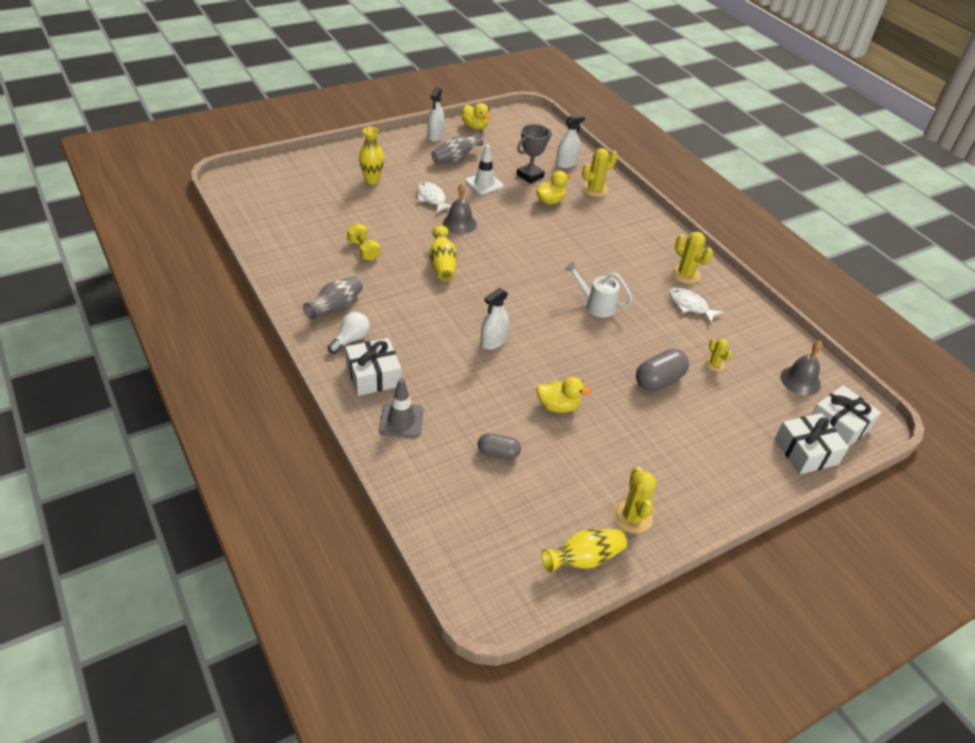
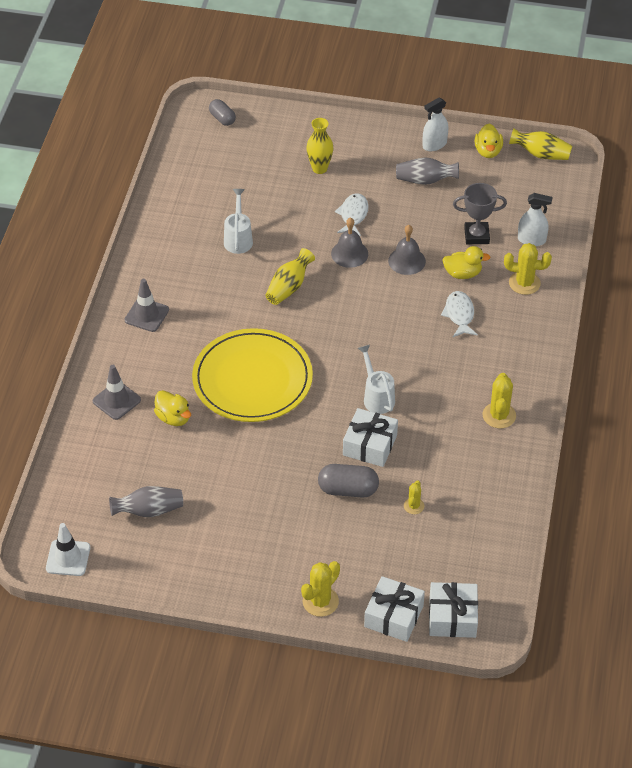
camera: 45 degrees right, 5 degrees up
grey vase [303,276,363,320] -> grey vase moved to [109,486,183,517]
white light bulb [328,312,370,354] -> grey traffic cone [125,279,169,332]
white gift [345,338,401,396] -> white gift moved to [343,408,398,467]
yellow dumbbell [347,223,380,261] -> white watering can [224,189,253,254]
white traffic cone [465,144,504,195] -> white traffic cone moved to [46,523,90,576]
grey capsule [478,433,521,460] -> grey capsule moved to [209,99,236,126]
white spray bottle [480,288,509,350] -> yellow plate [192,328,313,422]
yellow duck [536,377,591,413] -> yellow duck moved to [154,390,191,426]
yellow vase [542,529,627,573] -> yellow vase moved to [509,128,572,160]
yellow cactus [613,467,656,534] -> yellow cactus moved to [301,561,340,617]
white fish [669,287,724,324] -> white fish moved to [441,291,478,337]
grey bell [780,341,822,396] -> grey bell moved to [388,225,426,275]

